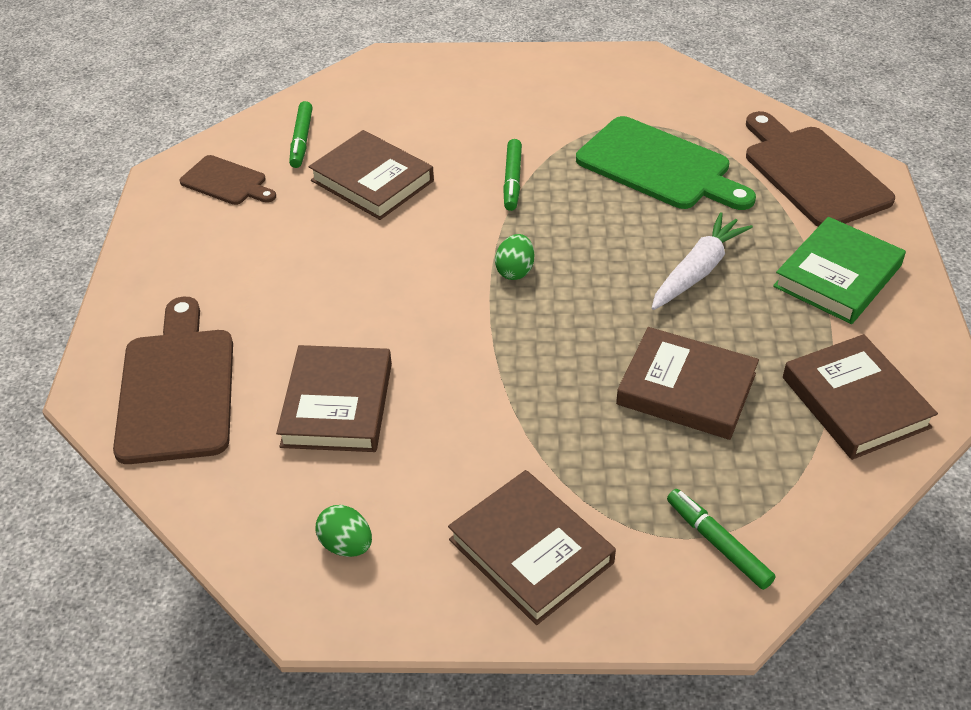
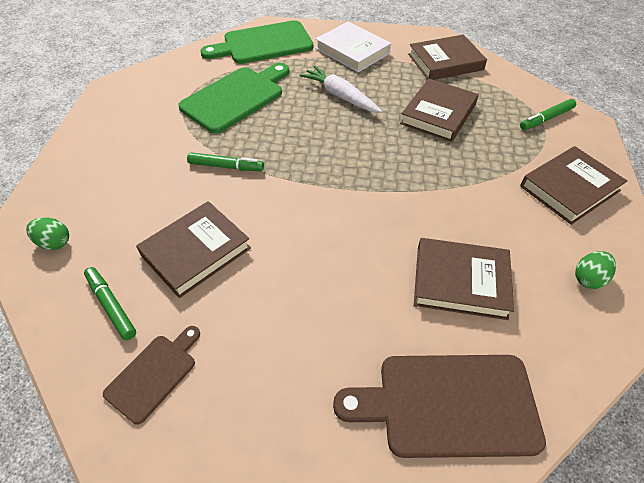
camera: 85 degrees left, 5 degrees up
green marker [289,101,313,168] -> green marker turned 135 degrees counterclockwise [84,267,136,340]
green egg [495,234,534,280] -> green egg moved to [26,217,69,250]
brown cutting board [746,111,895,227] -> green cutting board [201,20,314,64]
green book [773,217,906,324] -> white book [315,22,391,72]

